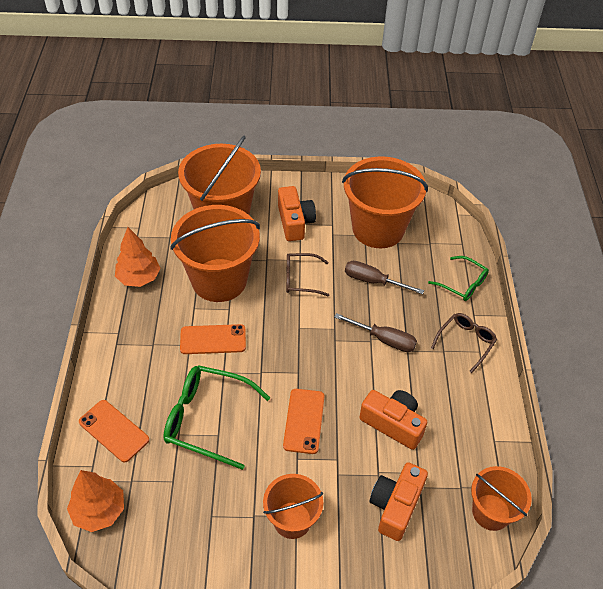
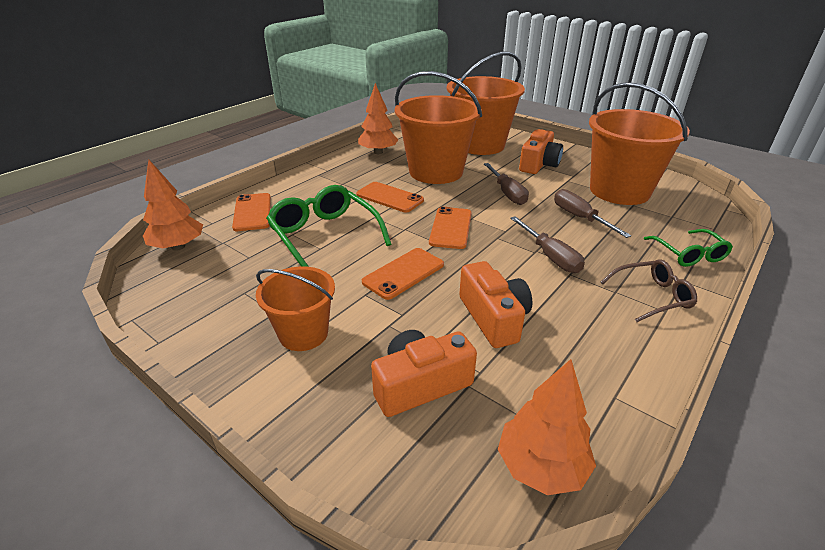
camera: 40 degrees right, 15 degrees down
brown glasses [286,253,329,296] -> brown screwdriver [484,163,529,205]
orange bucket [471,466,532,531] -> orange tree [498,359,596,495]
none -> orange phone [429,207,472,249]

